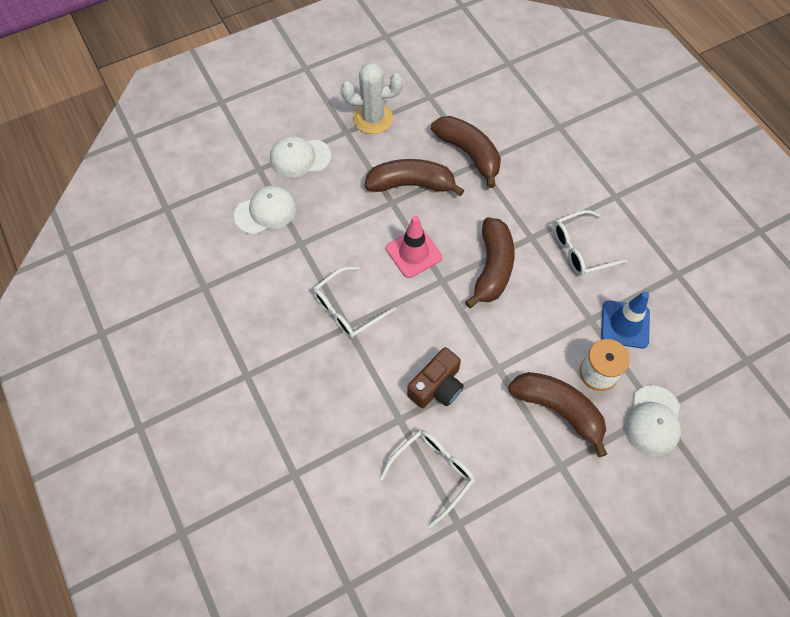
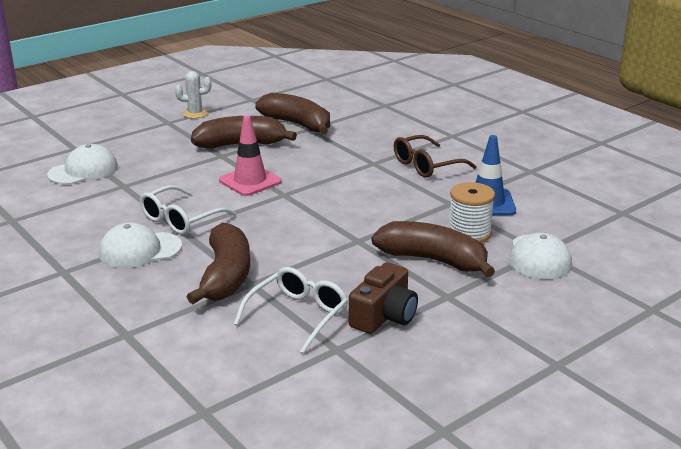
camera: 10 degrees left, 35 degrees down
white cap [270,136,331,178] -> white cap moved to [99,222,182,268]
white cactus [341,62,403,134] -> white cactus [175,71,211,118], size x0.60
brown camera [407,347,464,408] -> brown camera moved to [349,262,418,334]
brown banana [465,217,515,308] -> brown banana moved to [187,222,250,304]
white glasses [553,210,628,276] -> brown glasses [394,135,477,178]

